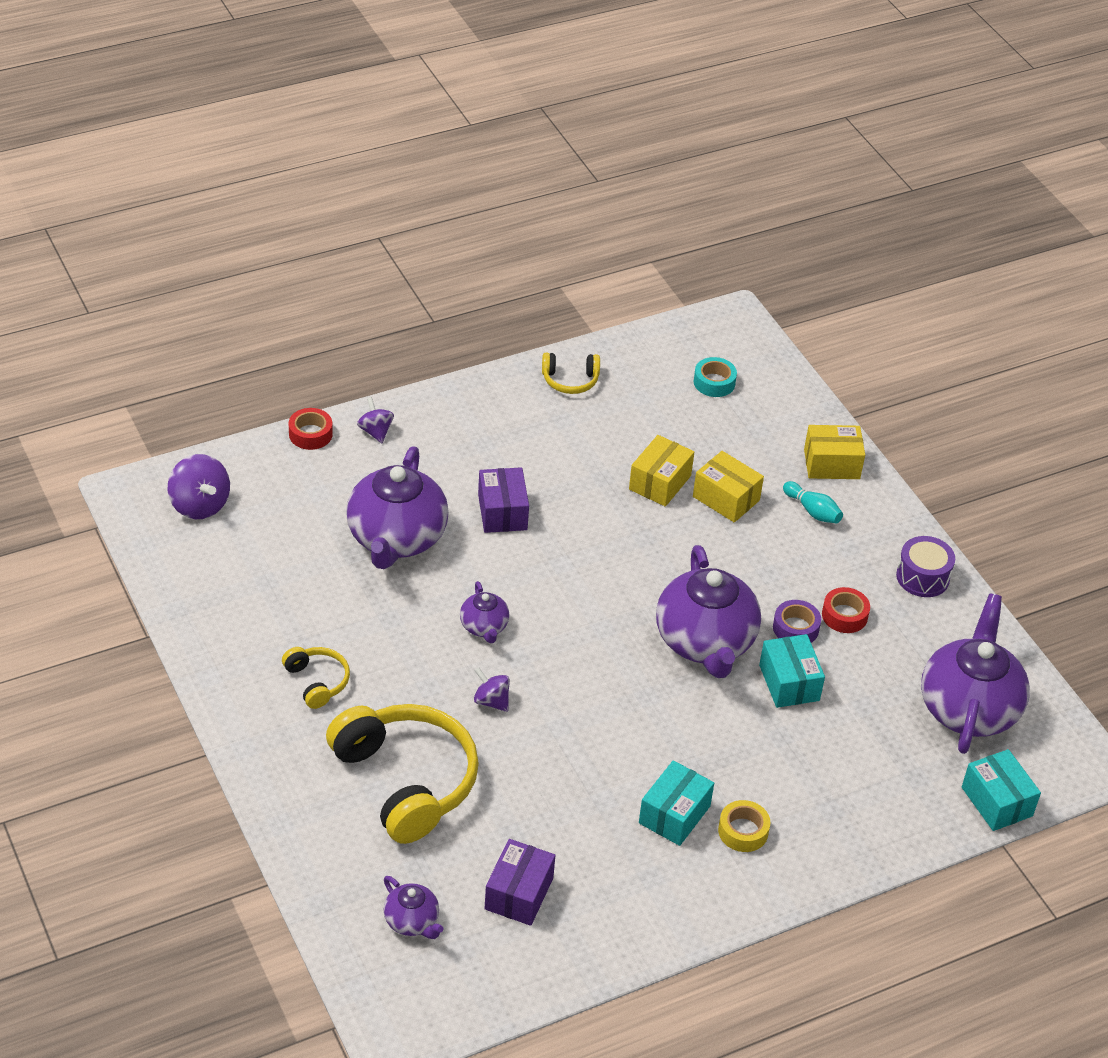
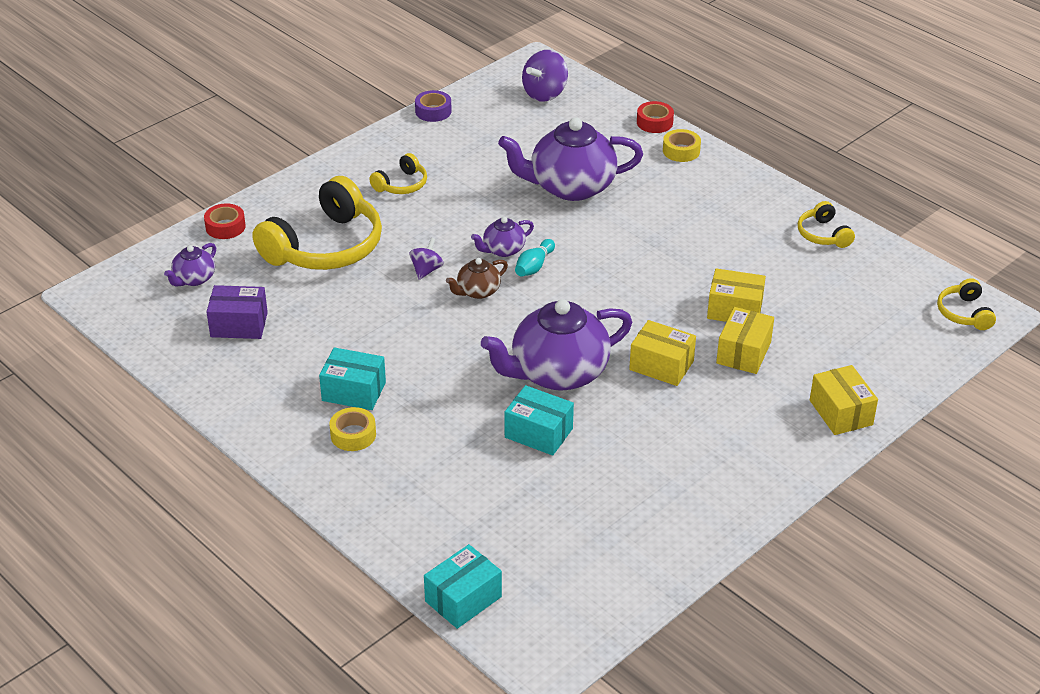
camera: 75 degrees right, 5 degrees down
purple spinning top [357,397,394,443] -> yellow tape [663,129,701,162]
purple box [478,467,529,533] -> none
turquoise tape [694,357,737,397] -> none
turquoise box [759,634,825,708] -> turquoise box turned 60 degrees clockwise [505,385,574,456]
purple tape [773,600,821,643] -> purple tape moved to [415,90,452,122]
turquoise bowling pin [783,481,843,524] -> turquoise bowling pin moved to [515,239,555,277]
red tape [822,587,870,633] -> red tape moved to [204,203,245,239]
purple drum [896,536,955,597] -> none
purple teapot [921,594,1030,754] -> none
none -> brown teapot [446,258,508,299]
none -> yellow box [629,320,696,386]
none -> yellow headphones [937,278,996,330]

